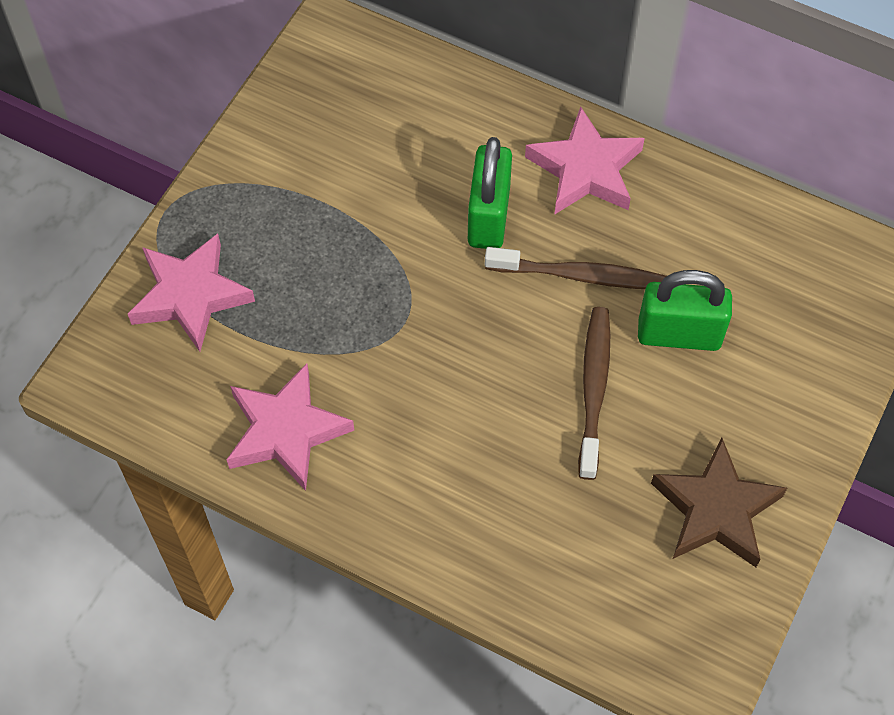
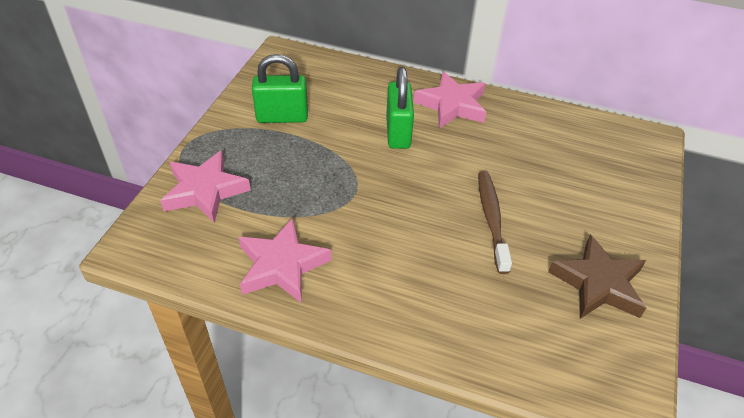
camera: 10 degrees left, 15 degrees down
brown toothbrush [485,247,666,289] -> none
green padlock [638,270,732,351] -> green padlock moved to [252,54,308,123]

